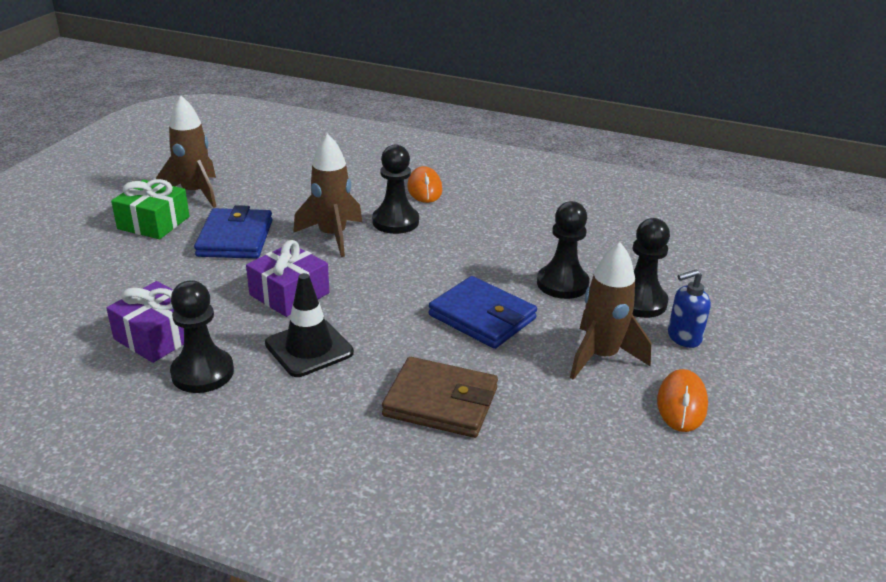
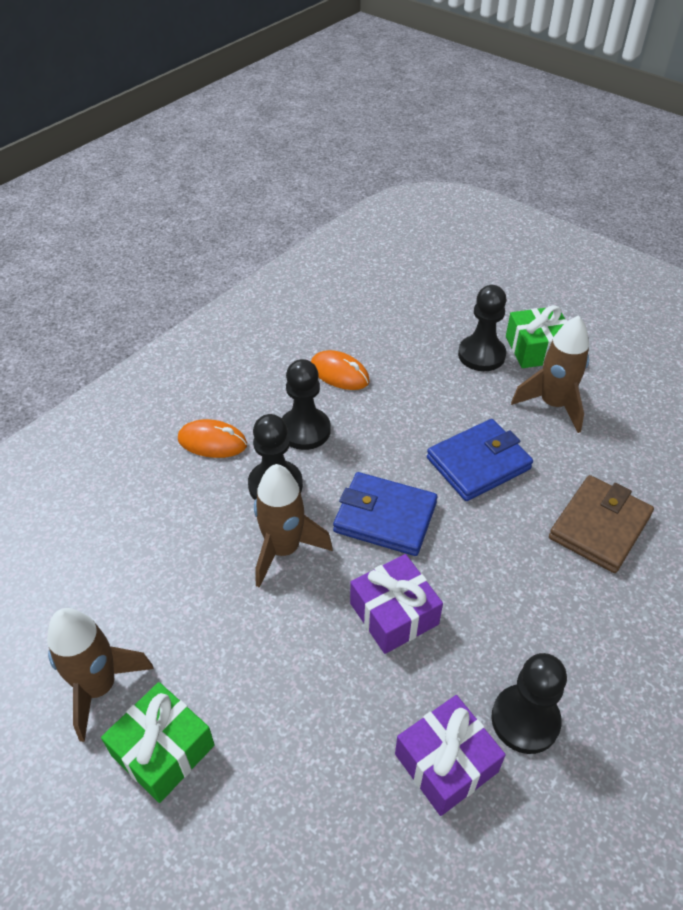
camera: 70 degrees left, 15 degrees up
blue wallet [194,205,273,259] -> blue wallet moved to [333,472,437,556]
black traffic cone [265,273,354,377] -> none
black pawn [537,201,590,299] -> black pawn moved to [282,359,331,450]
orange mouse [657,369,708,432] -> orange mouse moved to [311,350,370,390]
blue soap dispenser [668,269,711,348] -> green gift [506,305,567,368]

